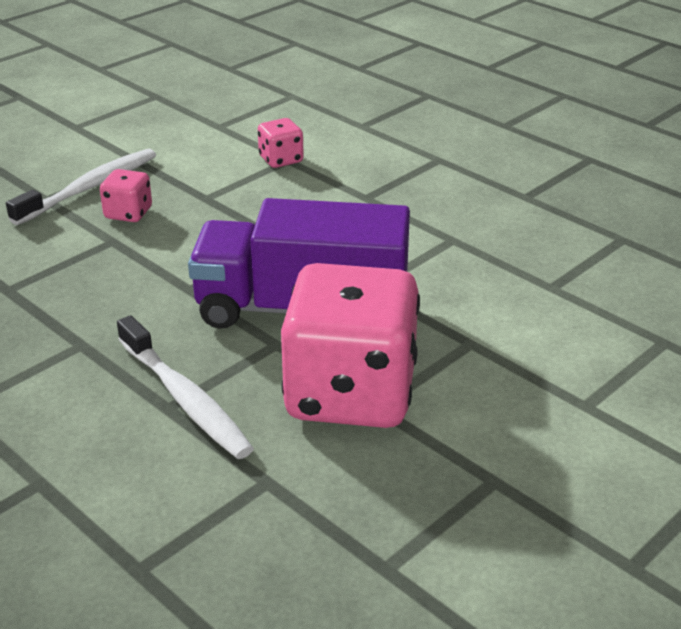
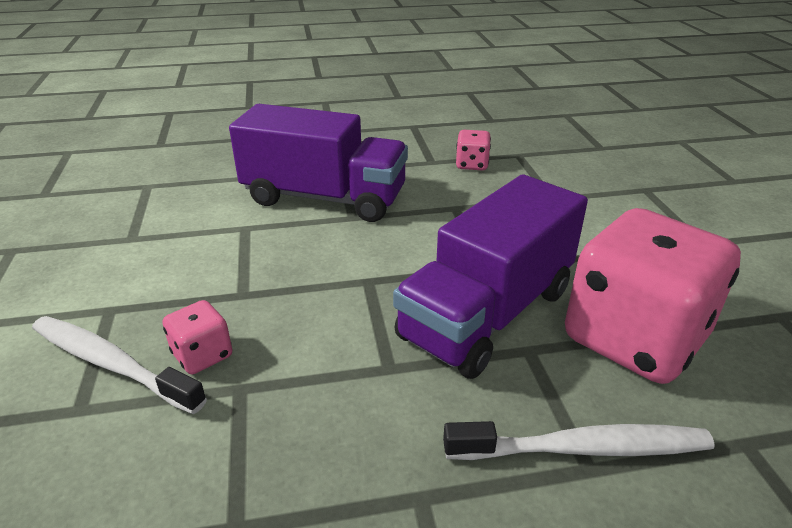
camera: 55 degrees left, 0 degrees up
white toothbrush [6,149,156,225] -> white toothbrush turned 45 degrees counterclockwise [32,316,207,414]
pink dice [258,118,304,168] -> pink dice moved to [456,130,491,170]
none -> purple truck [229,104,408,222]

